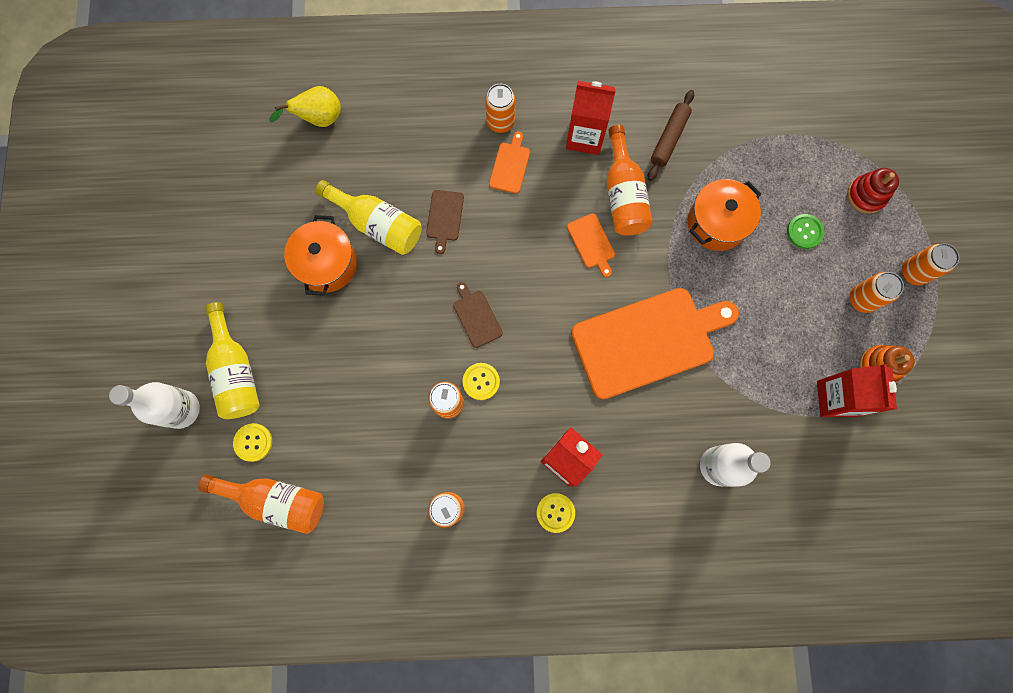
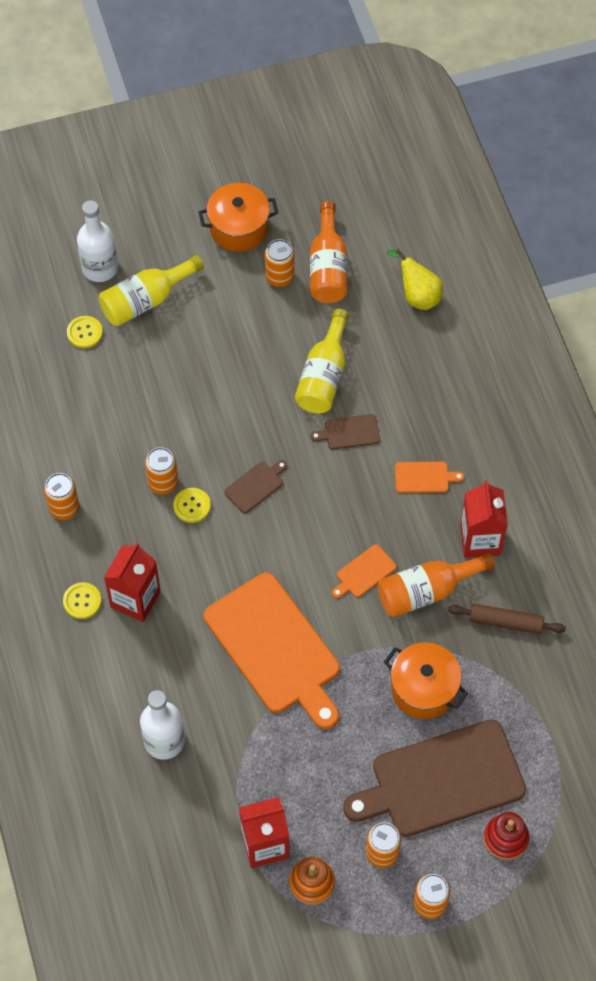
camera: 75 degrees right, 15 degrees down
orange bottle [198,474,324,534] -> orange bottle moved to [310,201,347,303]
orange pot [284,215,357,296] -> orange pot moved to [198,183,278,252]
orange can [485,84,515,133] -> orange can moved to [265,239,295,287]
green button [787,214,824,249] -> brown cutting board [343,720,526,837]

